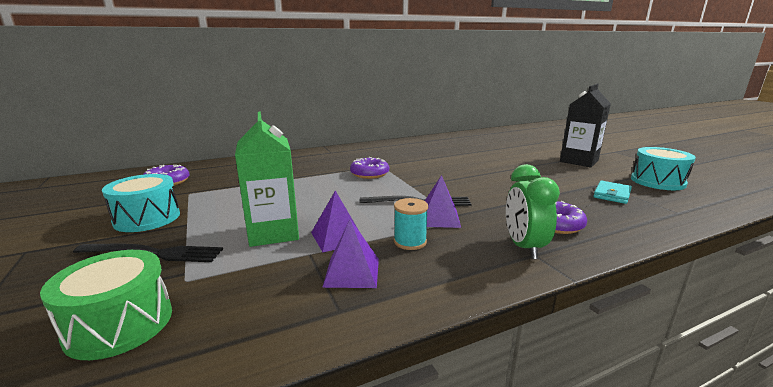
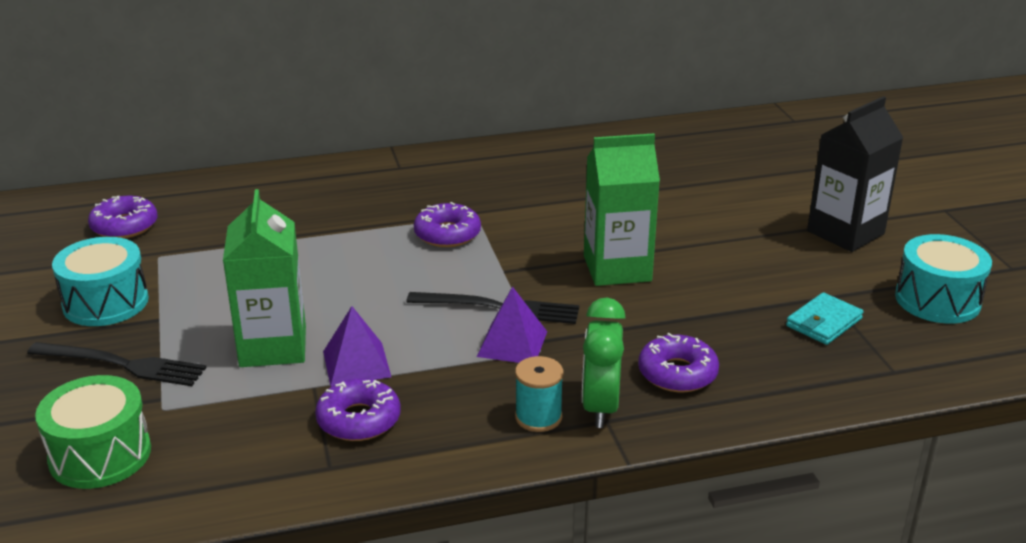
camera: 10 degrees right, 10 degrees up
purple pyramid [322,219,379,288] -> purple donut [315,378,401,441]
turquoise spool [394,198,428,250] -> turquoise spool moved to [515,356,564,432]
none -> green carton [584,133,660,286]

